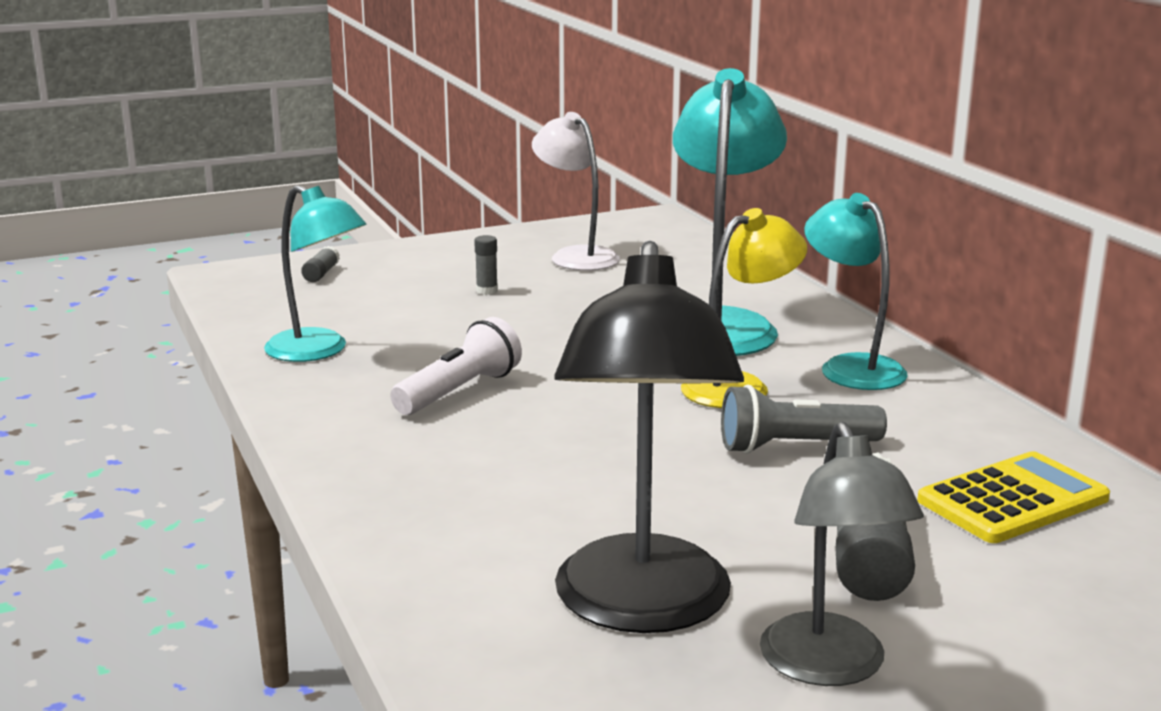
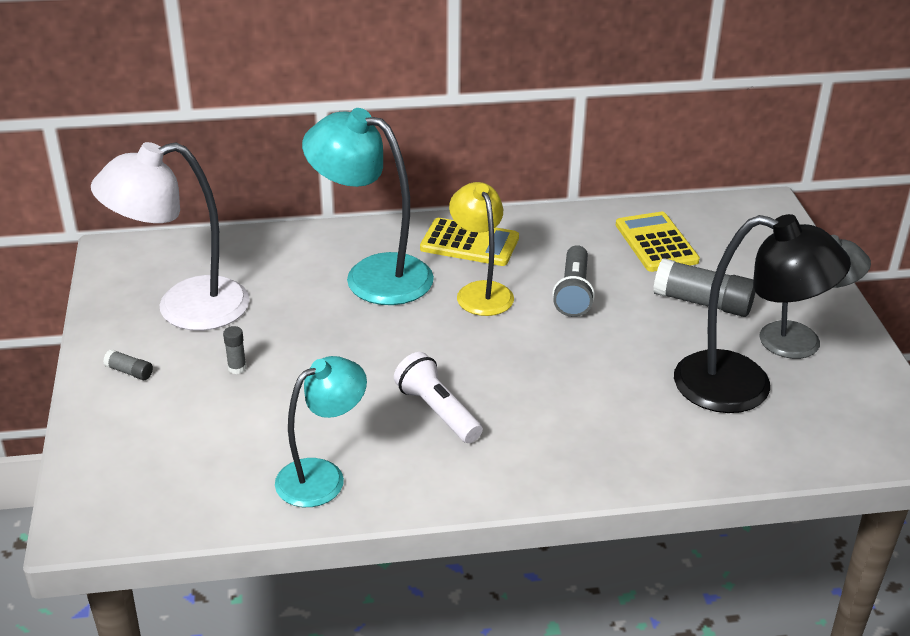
camera: 75 degrees left, 15 degrees up
grey glue stick [301,246,340,282] -> grey glue stick moved to [103,349,153,380]
white lamp [532,112,620,271] -> white lamp [91,142,250,331], size x1.54
turquoise lamp [804,193,908,390] -> yellow calculator [420,218,519,266]

